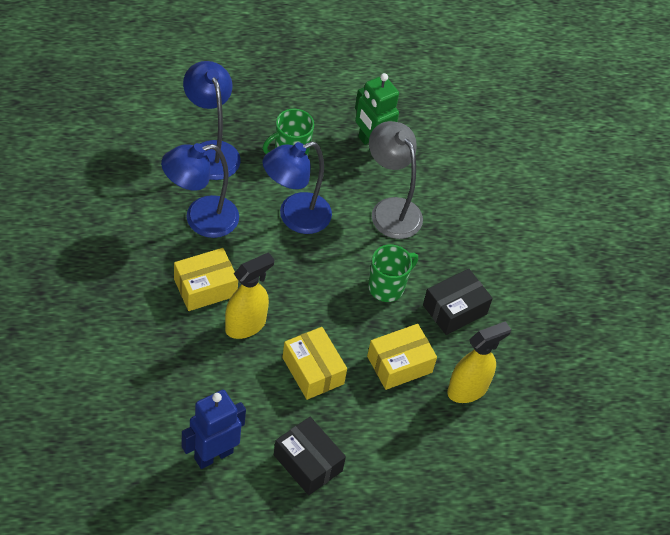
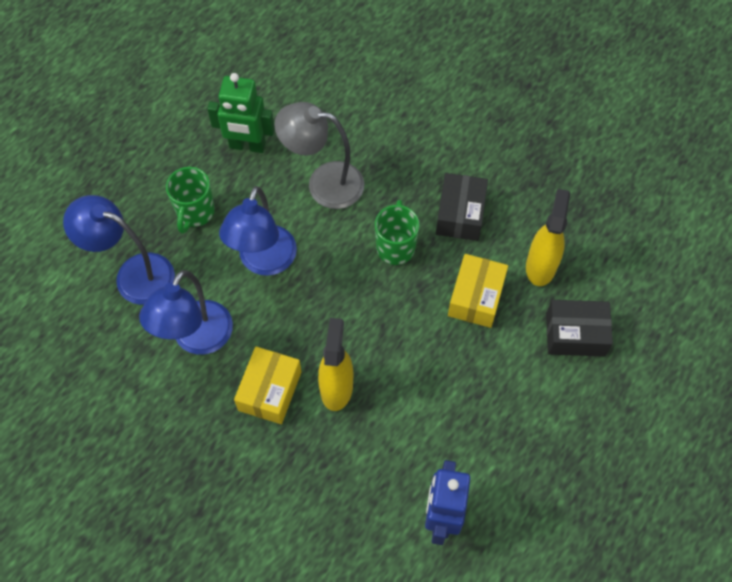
camera: 40 degrees left, 10 degrees up
black box [274,417,346,495] -> black box moved to [546,300,613,357]
yellow box [282,327,347,400] -> none

